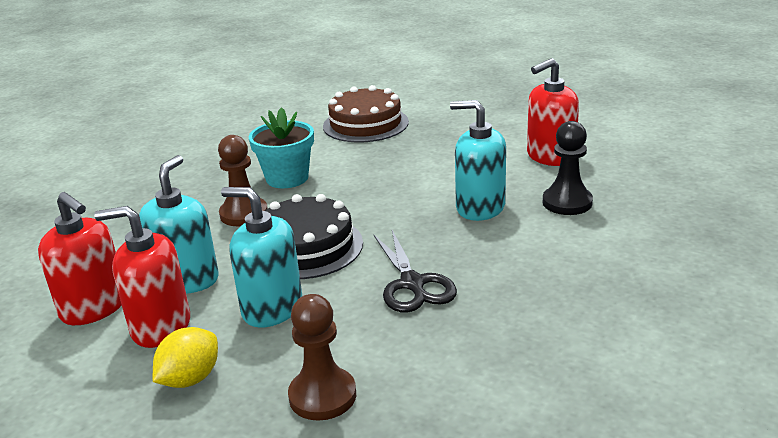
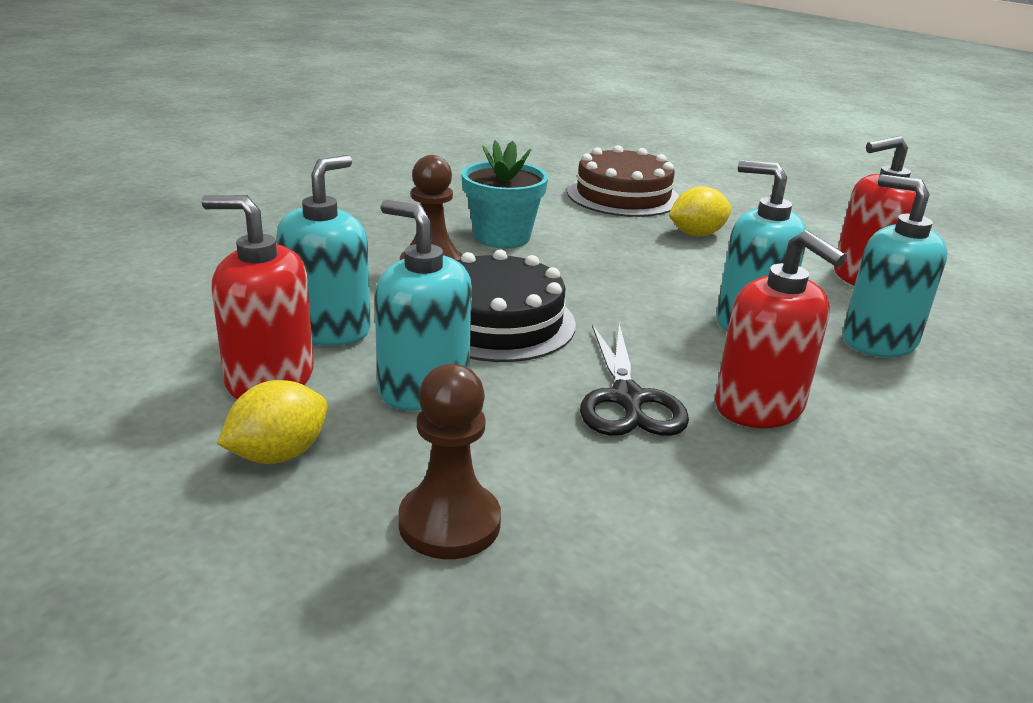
camera: 10 degrees right, 0 degrees up
red soap dispenser [38,192,122,325] -> red soap dispenser moved to [715,230,847,428]
black pawn [543,121,593,215] -> turquoise soap dispenser [843,174,947,357]
none -> yellow lemon [669,186,731,236]

